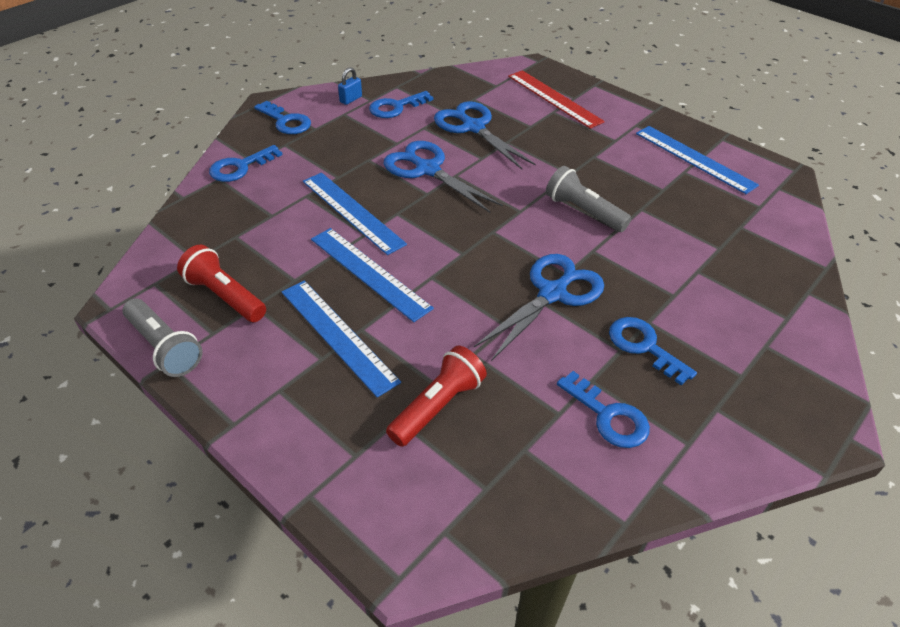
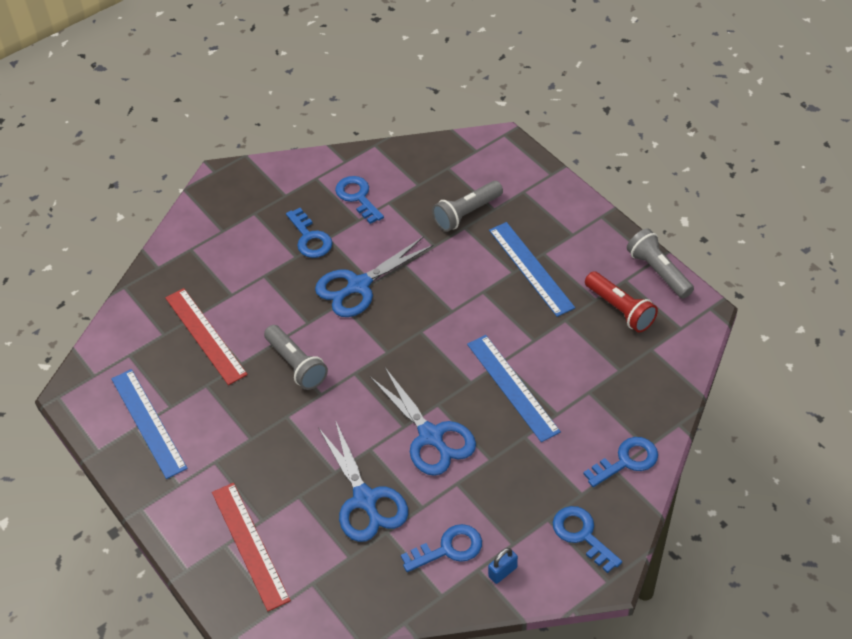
camera: 165 degrees left, 5 degrees up
blue ruler [311,228,434,322] -> none
red flashlight [386,346,487,447] -> grey flashlight [432,181,503,232]
none -> red ruler [165,288,248,385]

